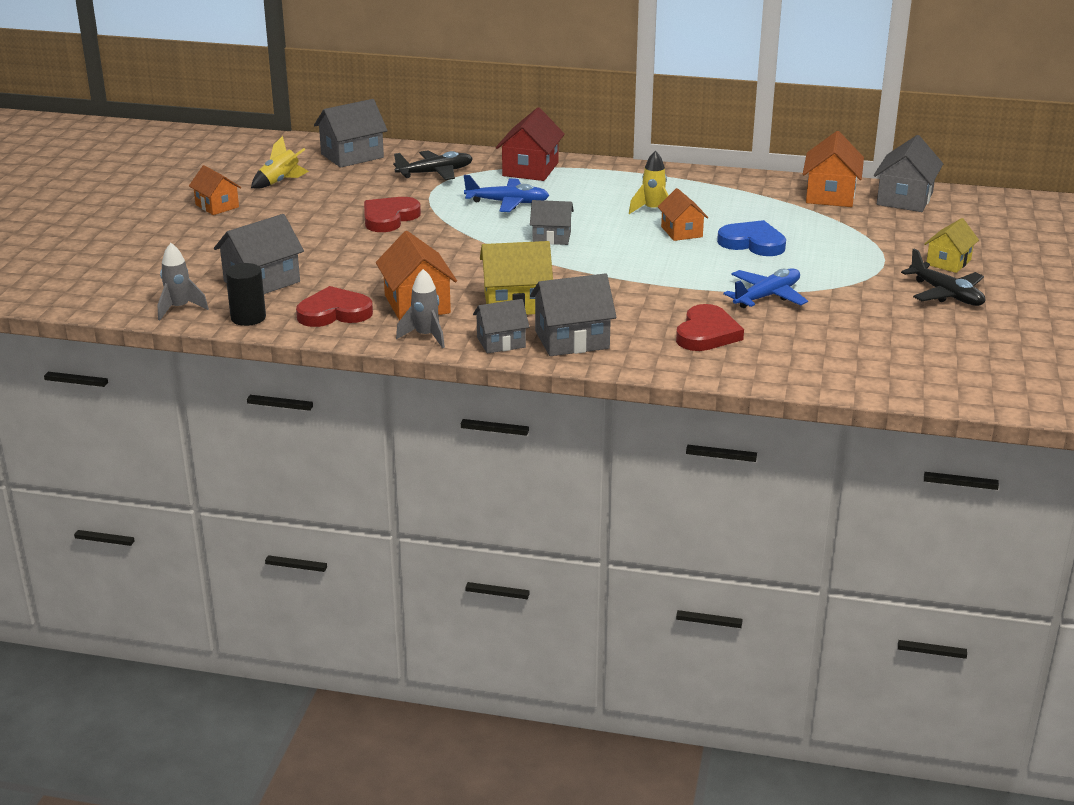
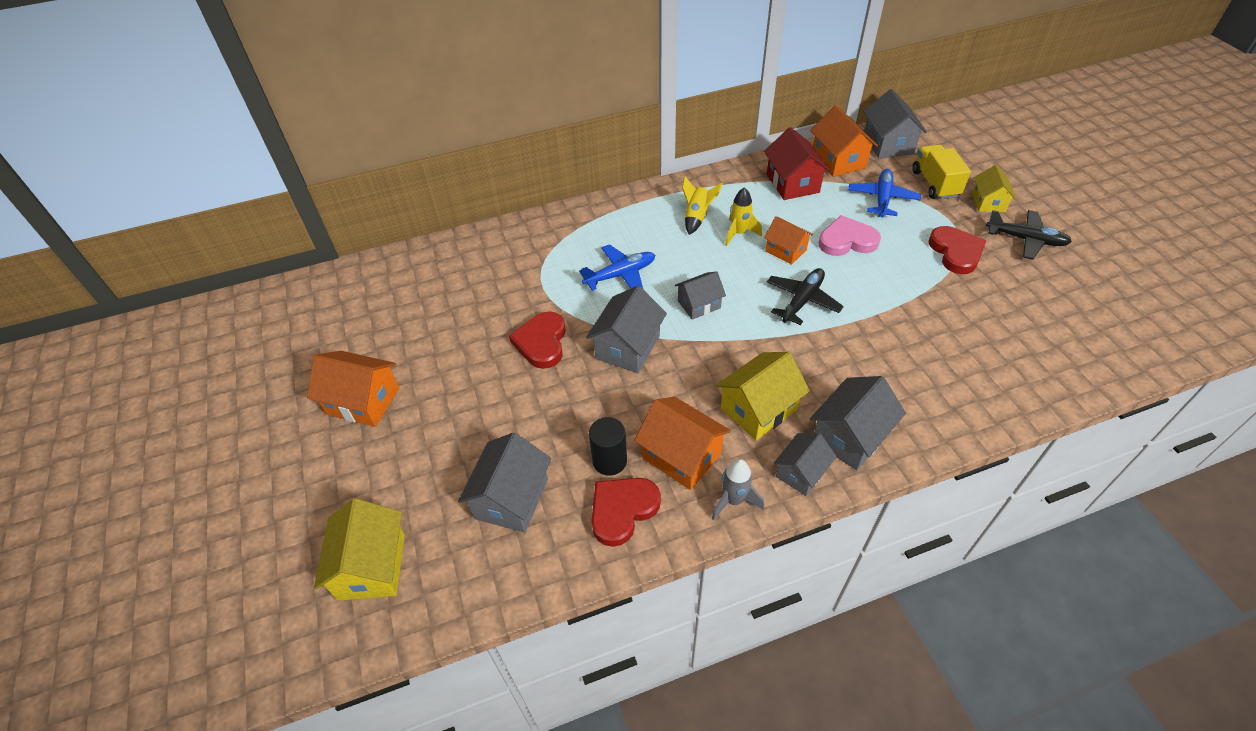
camera: 30 degrees left, 20 degrees up
grey rocket [158,243,209,320] -> none
orange house [189,165,241,215] -> orange house [307,351,399,427], size x1.54
black cylinder [225,263,266,326] -> black cylinder moved to [589,417,627,476]
yellow rocket [251,136,309,189] -> yellow rocket moved to [682,176,723,235]
grey house [314,99,388,168] -> grey house moved to [586,286,667,373]
black plane [393,150,473,180] -> black plane moved to [767,268,844,325]
red house [496,108,565,181] -> red house moved to [764,127,831,200]
red heart [676,304,744,351] -> red heart moved to [929,226,987,274]
blue heart [717,220,786,256] -> pink heart [819,215,881,256]
blue plane [723,268,808,308] -> blue plane moved to [848,169,921,217]
none -> yellow house [314,498,405,601]
none -> yellow truck [912,144,971,200]

